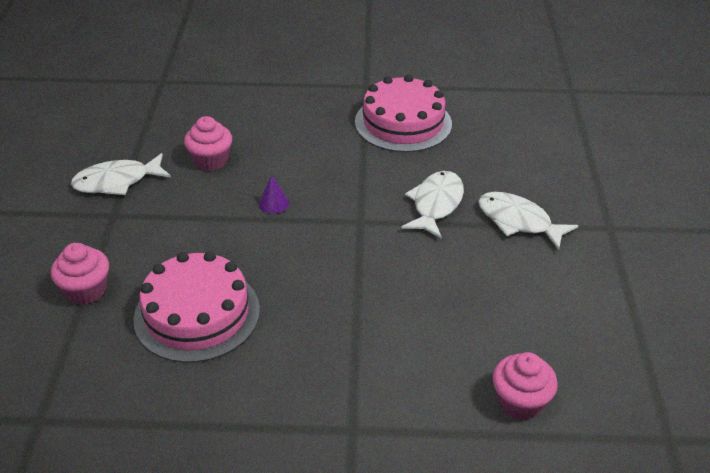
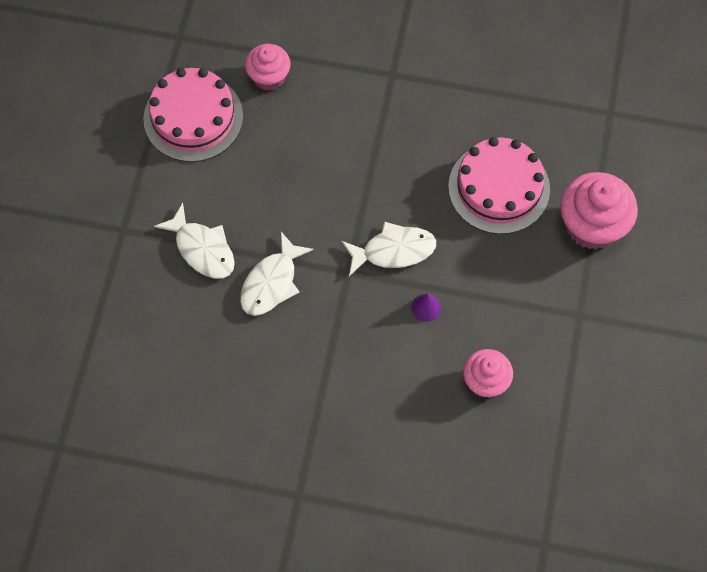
camera: 170 degrees left, 25 degrees up
pink cupcake [51,243,109,305] -> pink cupcake [560,172,638,249], size x1.60
white fish [71,153,171,195] -> white fish moved to [341,221,436,276]
pink cake [355,75,452,152] -> pink cake moved to [143,68,243,162]

